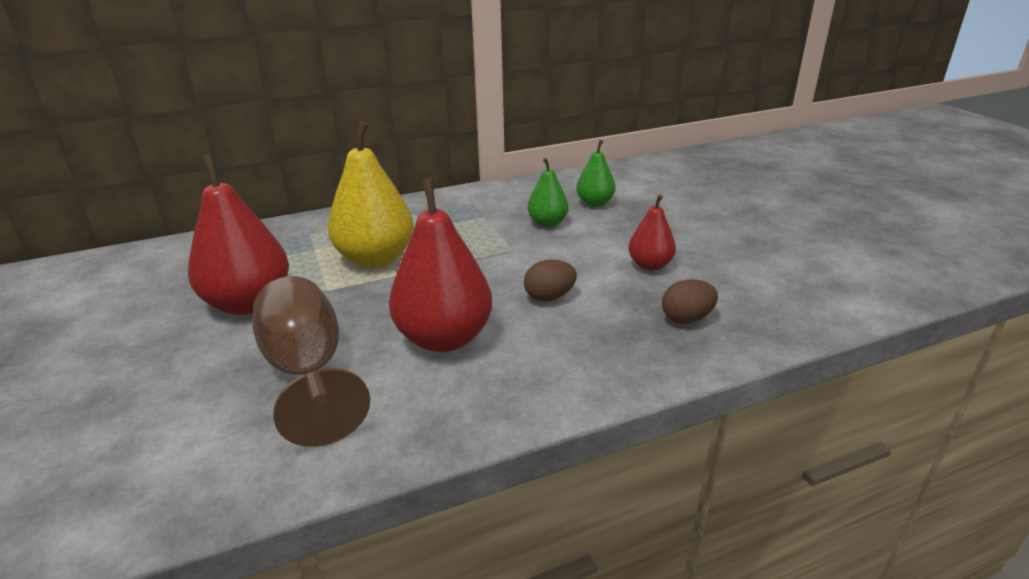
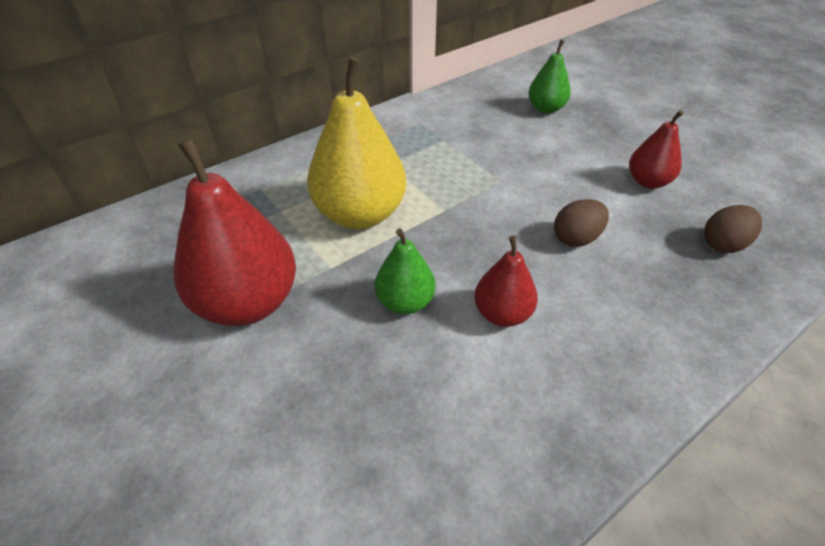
camera: 15 degrees left, 15 degrees up
brown goblet [253,276,370,447] -> none
red pear [389,178,492,352] -> red pear [474,236,538,327], size x0.54
green pear [528,158,569,227] -> green pear moved to [375,228,435,314]

